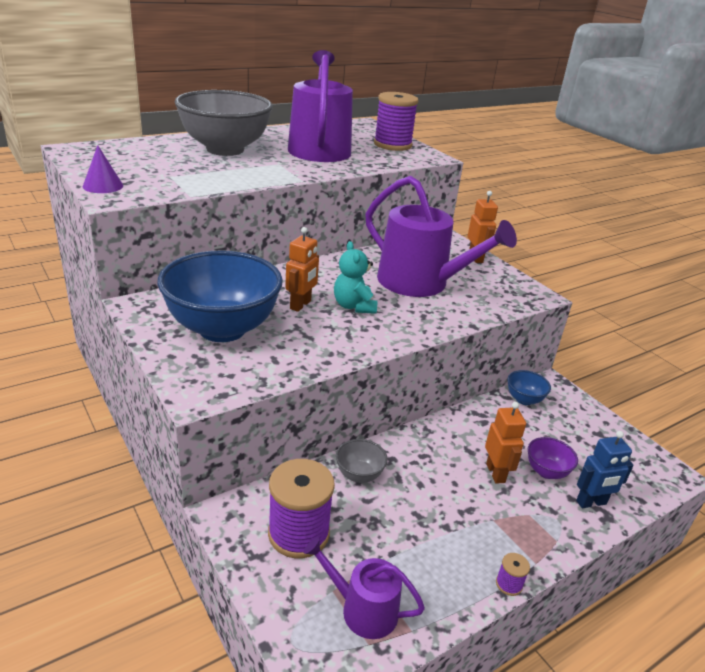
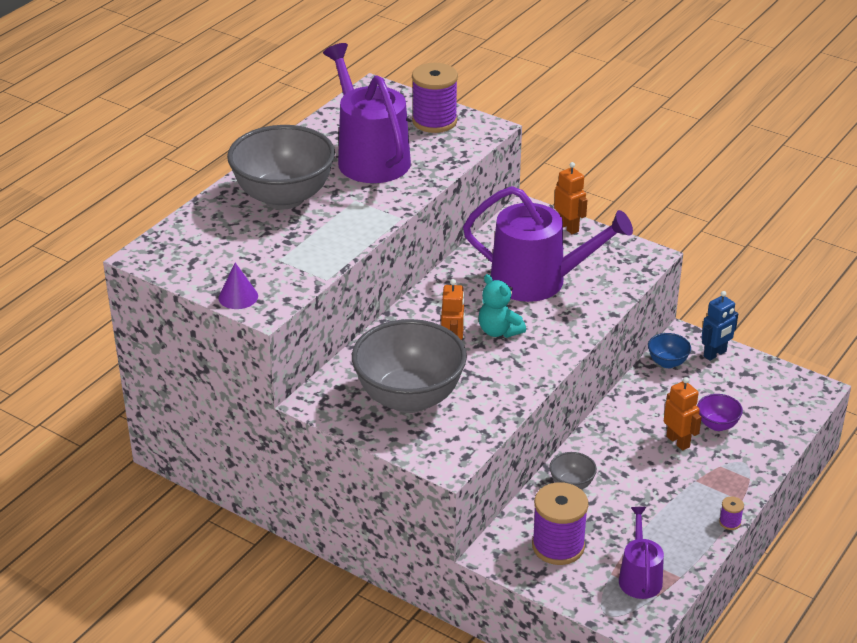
camera: 20 degrees left, 5 degrees up
blue bowl [157,251,283,342] -> grey bowl [352,319,467,413]
purple watering can [304,538,425,639] -> purple watering can turned 90 degrees clockwise [619,507,664,599]
blue robot [576,431,634,508] -> blue robot moved to [701,291,738,361]

